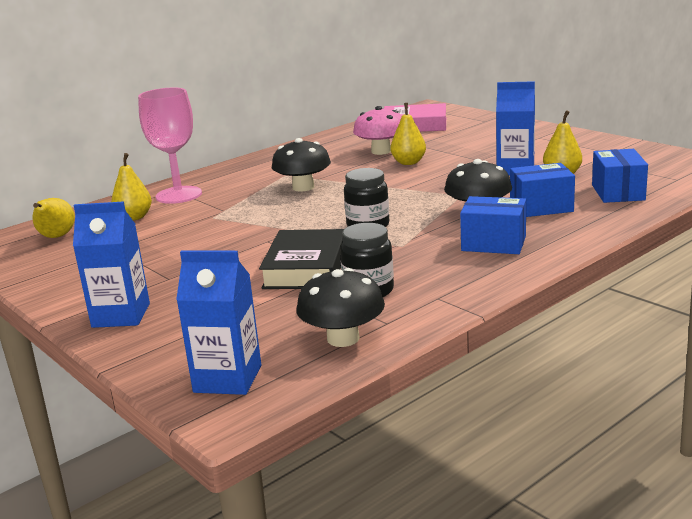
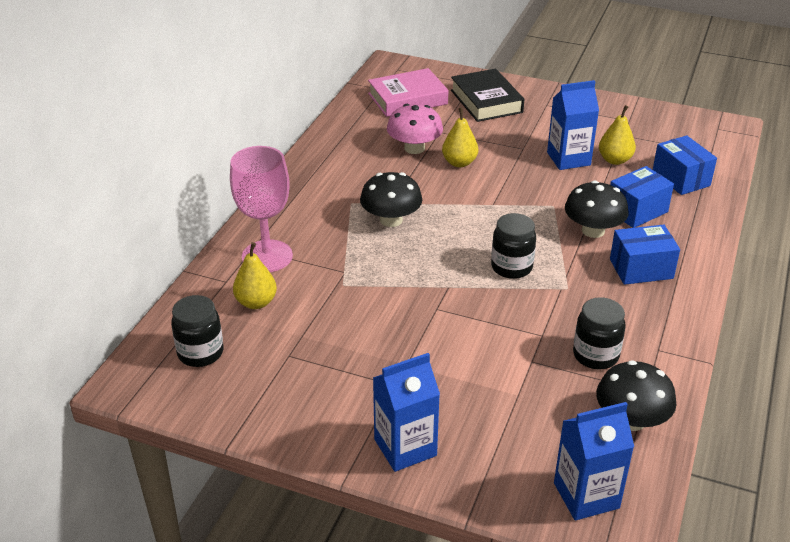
camera: 30 degrees left, 15 degrees up
yellow pear [32,198,75,238] -> black jar [171,295,223,367]
black book [259,229,344,289] -> black book moved to [451,69,525,122]

